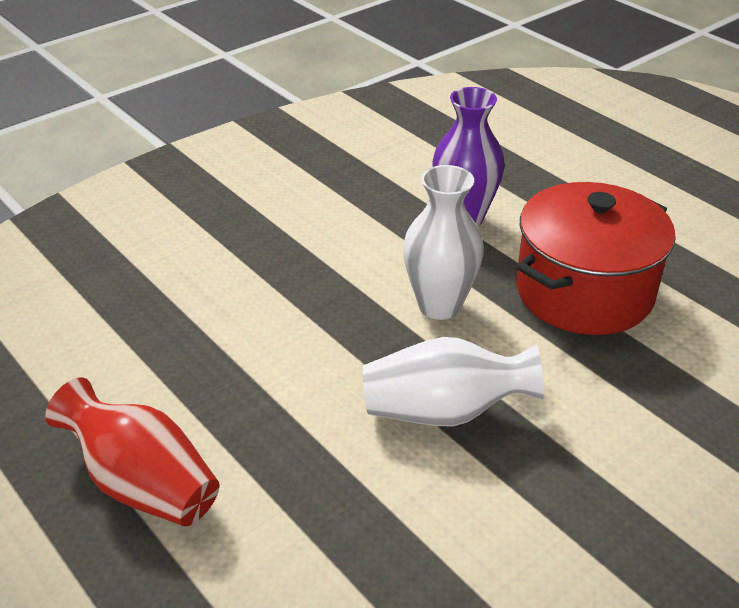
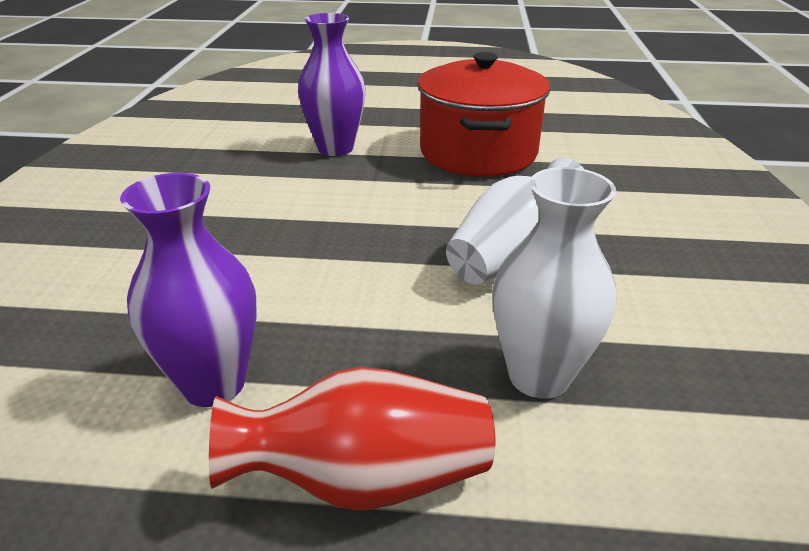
camera: 45 degrees left, 5 degrees down
white vase [403,165,484,320] -> white vase moved to [492,167,616,399]
none -> purple vase [120,173,257,407]

